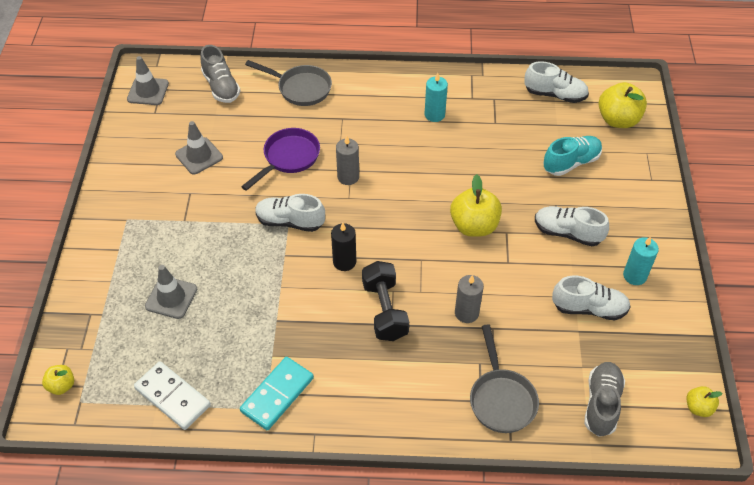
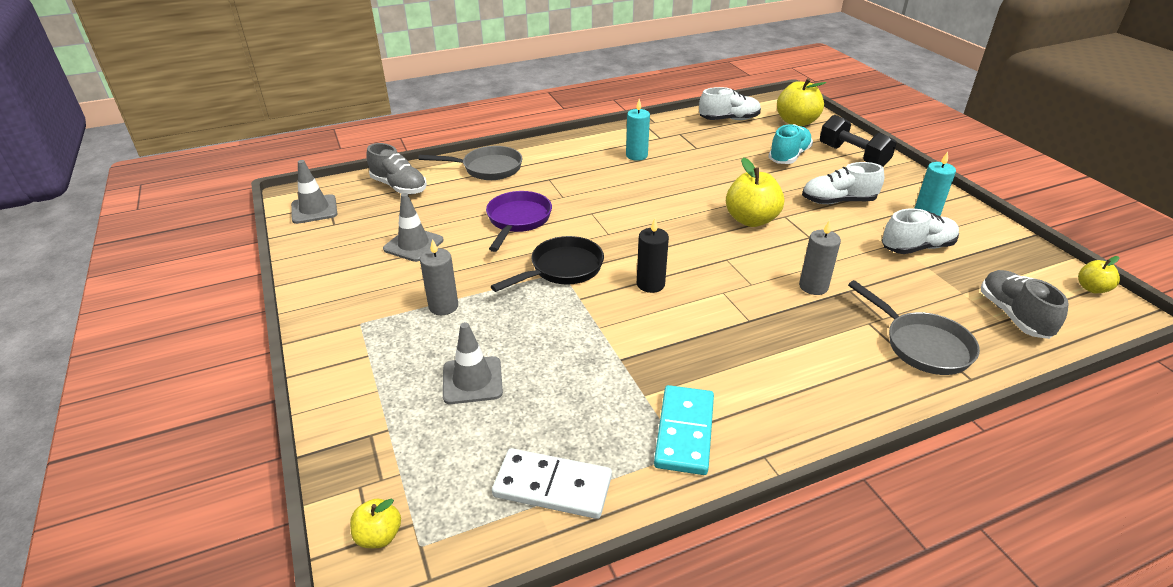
camera: 25 degrees left, 15 degrees down
white shoe [255,194,325,232] -> black pan [491,236,604,292]
grey candle [336,136,359,185] -> grey candle moved to [420,239,458,315]
black dumbbell [362,261,409,341] -> black dumbbell moved to [820,115,897,167]

